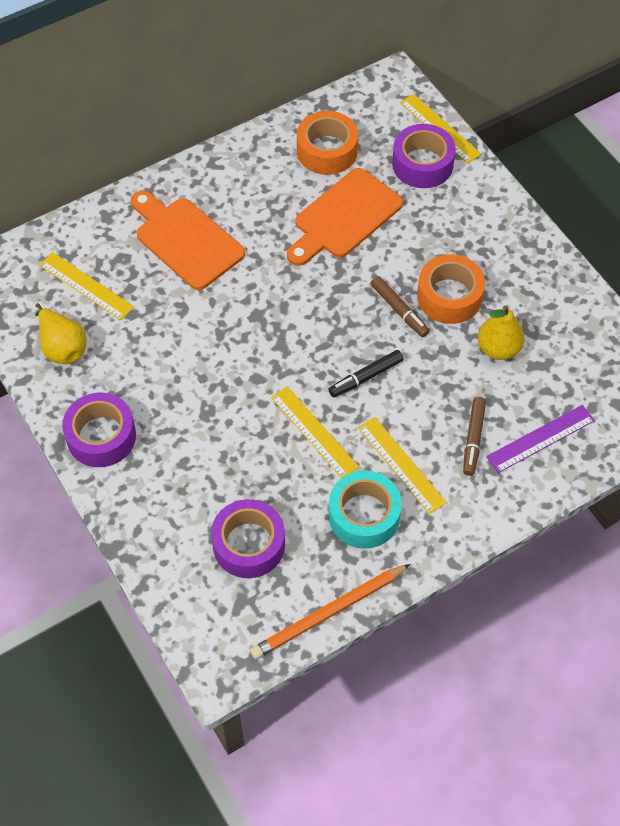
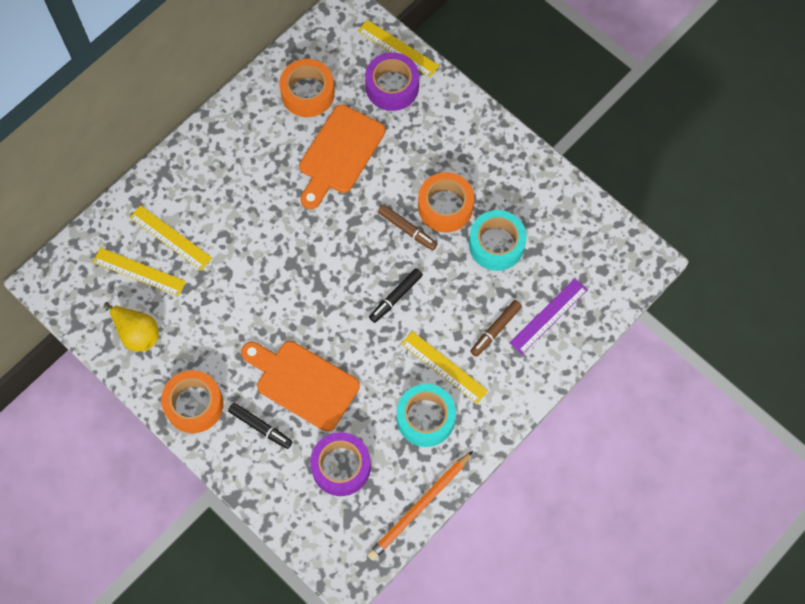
camera: 15 degrees left, 10 degrees up
purple tape [62,393,136,467] -> orange tape [161,370,223,433]
orange cutting board [131,190,245,290] -> orange cutting board moved to [241,341,360,432]
yellow ruler [271,386,359,478] -> yellow ruler moved to [129,205,212,271]
brown marker [463,397,486,476] -> brown marker turned 45 degrees clockwise [470,300,522,357]
yellow pear [478,306,525,360] -> turquoise tape [469,210,527,271]
none -> black marker [228,403,293,449]

